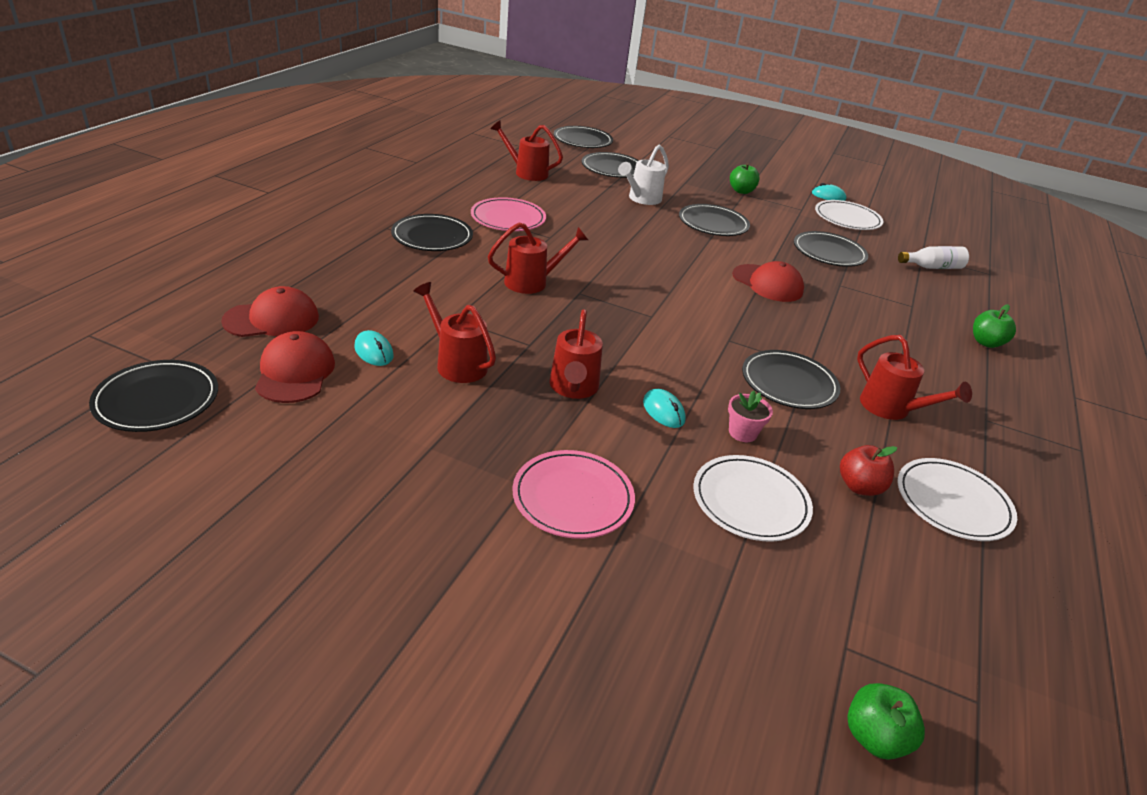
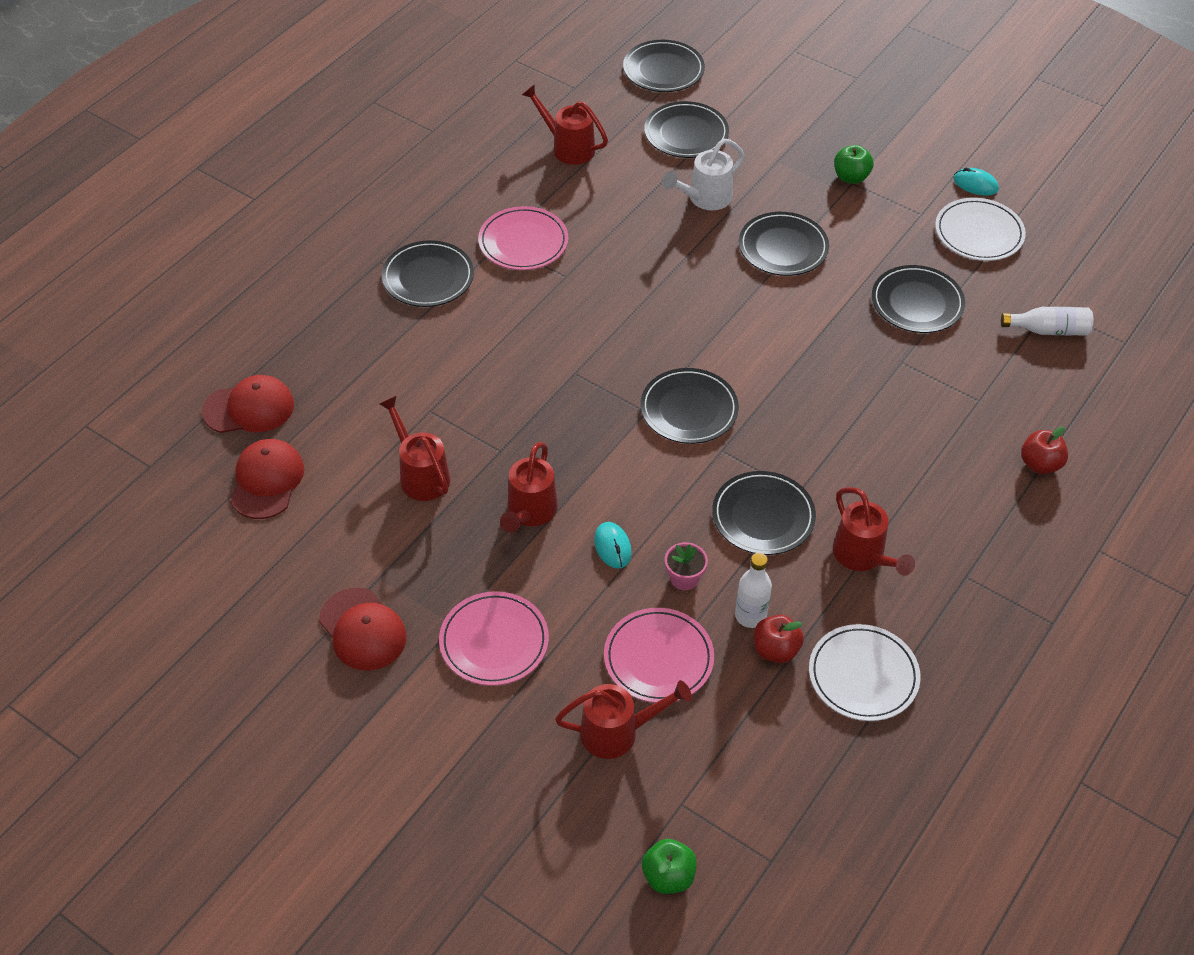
camera: 15 degrees right, 15 degrees up
black plate [89,360,218,432] -> black plate moved to [641,368,739,444]
turquoise mouse [354,330,393,366] -> none
red watering can [488,222,588,294] -> red watering can moved to [555,680,692,759]
white plate [693,455,813,542] -> pink plate [604,608,714,703]
red cap [732,261,804,302] -> red cap moved to [319,588,407,670]
green apple [973,305,1016,348] -> red apple [1021,426,1068,474]
none -> white bottle [735,552,772,628]

